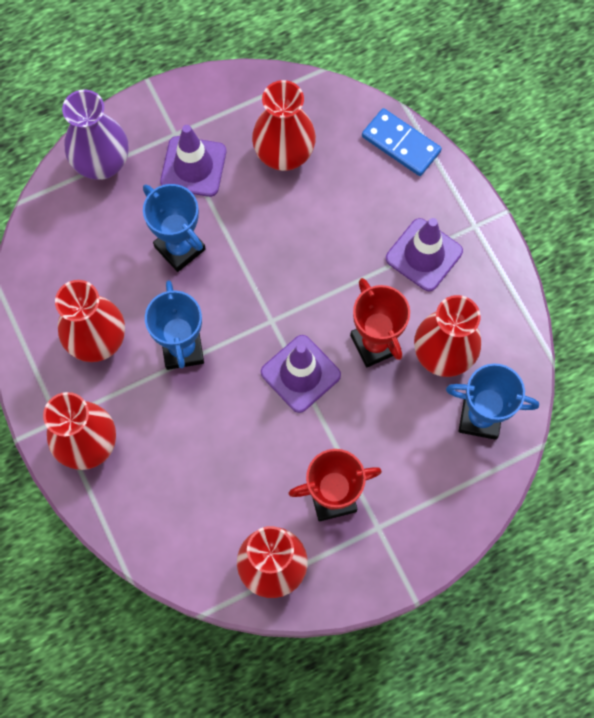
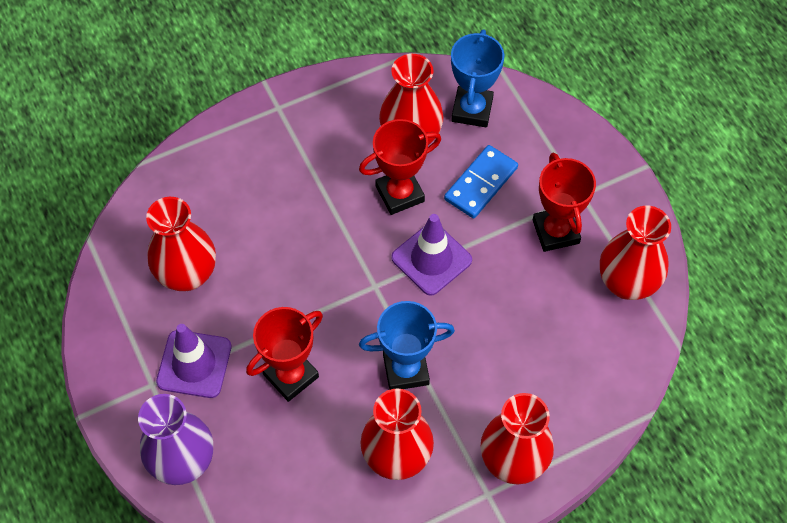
camera: 90 degrees left, 10 degrees down
blue trophy [143,184,206,272] -> red trophy [246,307,323,402]
blue domino [362,108,442,176] -> blue domino moved to [444,145,518,219]
purple traffic cone [386,218,463,291] -> none

